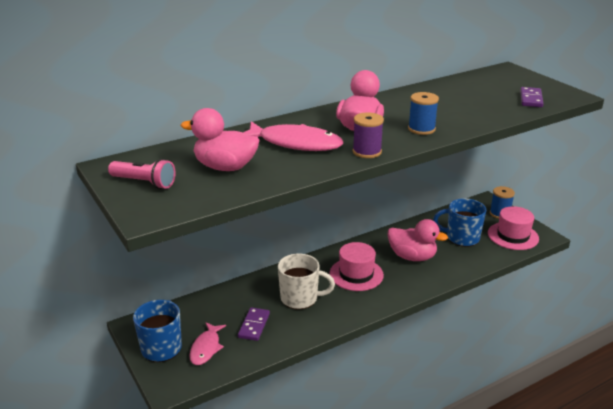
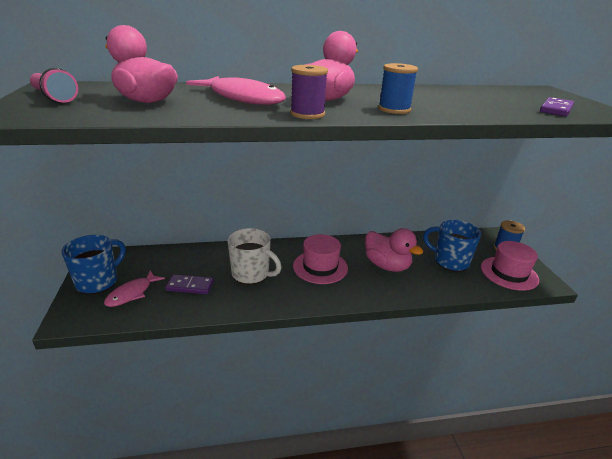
camera: 20 degrees right, 0 degrees up
purple domino [238,307,270,341] -> purple domino turned 60 degrees clockwise [165,274,214,294]

